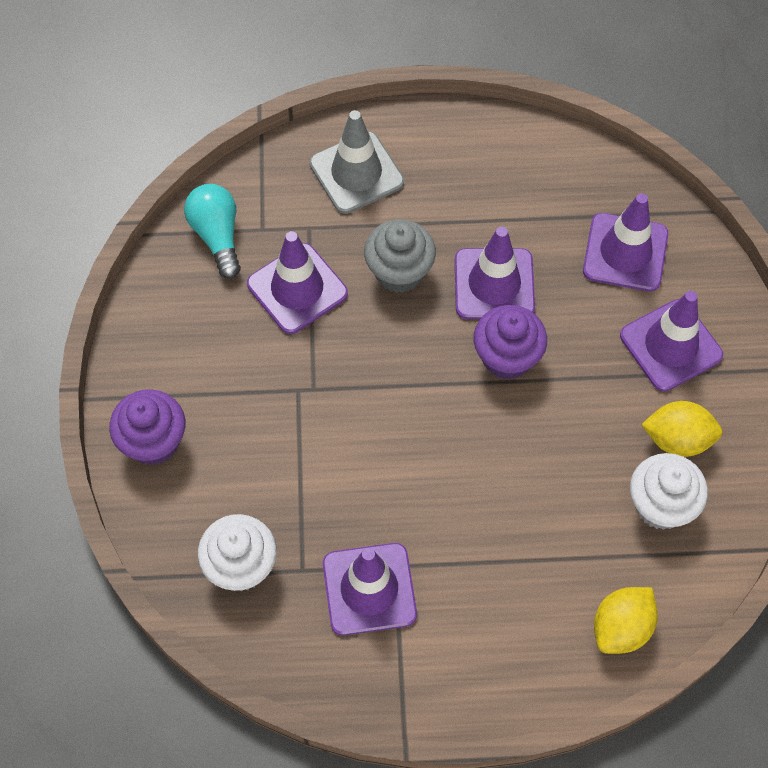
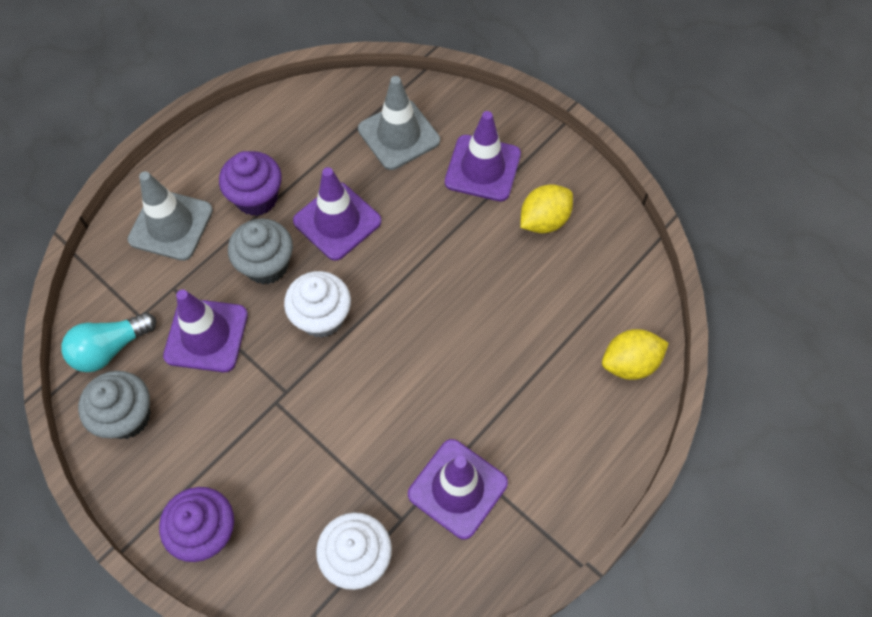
camera: 45 degrees left, 0 degrees up
turquoise light bulb [184,184,241,279] -> turquoise light bulb turned 60 degrees counterclockwise [61,312,156,372]
purple cupcake [474,305,547,380] -> purple cupcake moved to [219,151,282,216]
purple traffic cone [583,193,668,291] -> grey traffic cone [358,76,440,170]
yellow lemon [594,587,658,654] -> yellow lemon turned 75 degrees clockwise [602,329,669,380]
white cupcake [630,453,708,530] -> white cupcake moved to [284,271,351,338]
none -> grey cupcake [78,371,150,439]

